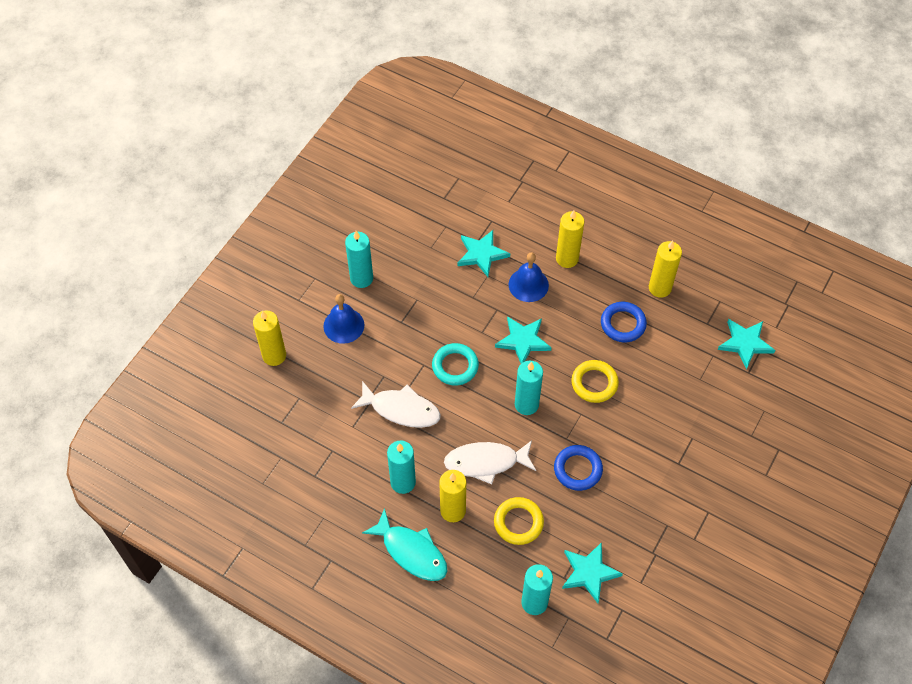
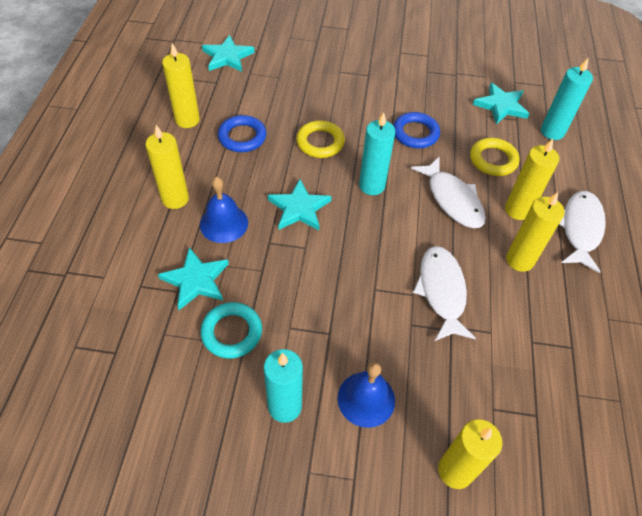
camera: 115 degrees left, 5 degrees down
turquoise fish [362,508,447,581] -> white fish [559,191,606,273]
turquoise candle [387,440,416,494] -> yellow candle [506,192,565,272]
turquoise ring [432,343,479,385] -> turquoise ring moved to [200,302,262,358]

